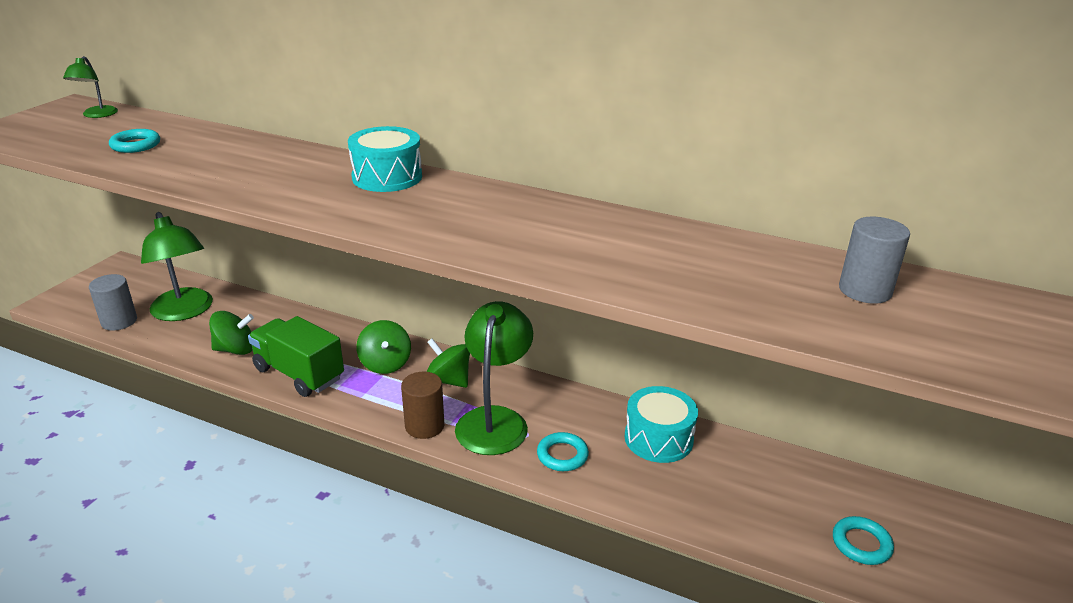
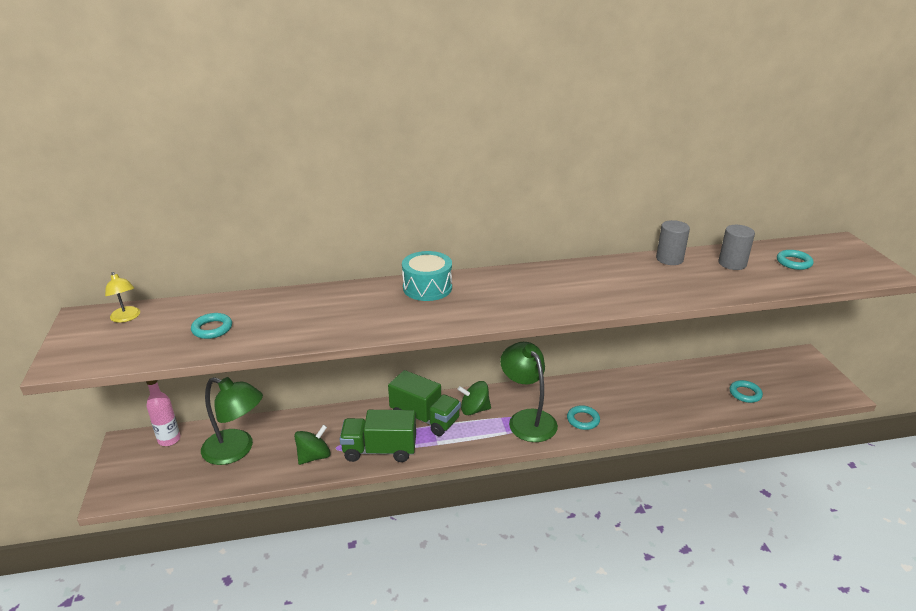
camera: 35 degrees left, 0 degrees up
green lamp [63,56,118,118] -> yellow lamp [105,272,140,323]
grey cylinder [89,274,137,331] -> grey cylinder moved to [656,220,690,265]
green spinning top [356,320,411,374] -> green truck [388,370,461,436]
brown cylinder [401,371,445,439] -> none
turquoise drum [625,386,698,463] -> none
none -> pink bottle [146,380,180,446]
none -> turquoise ring [777,250,814,270]

